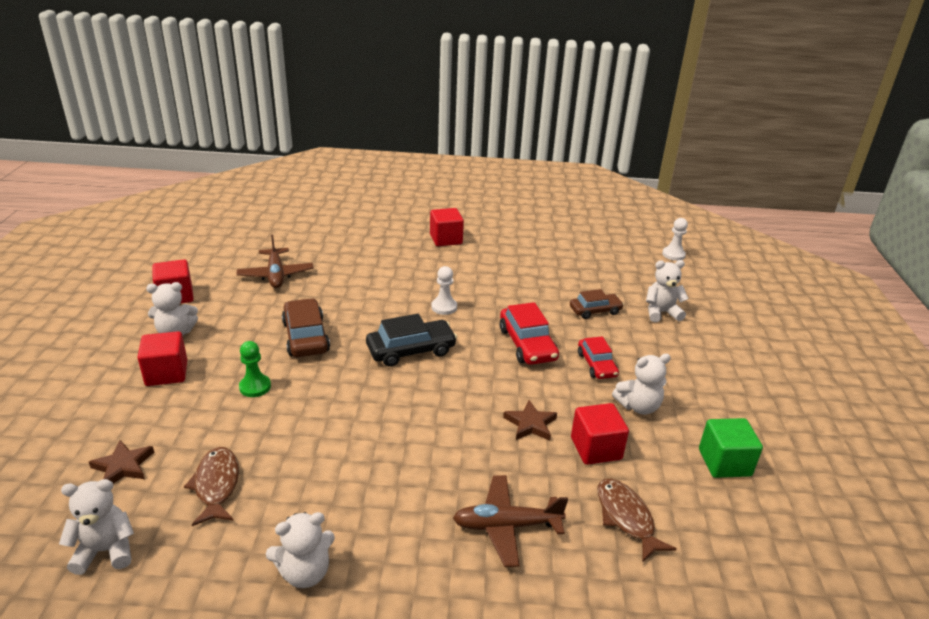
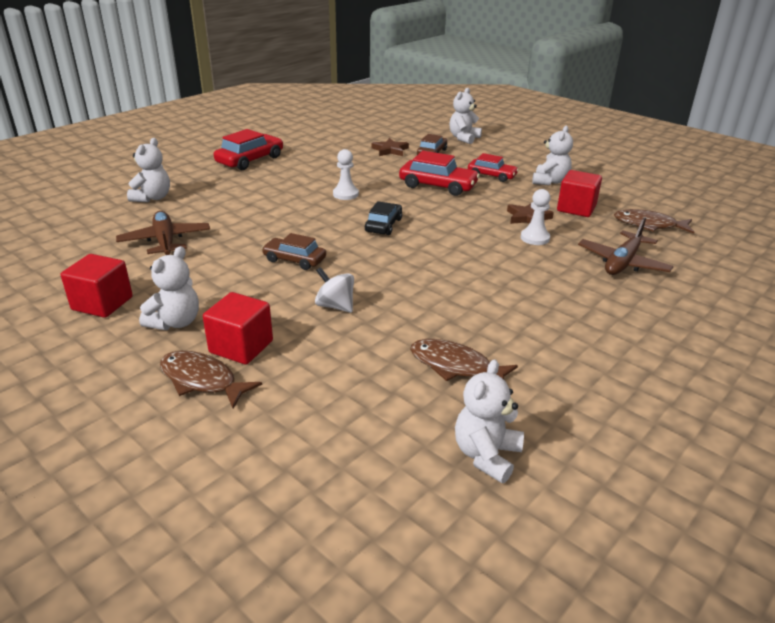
camera: 50 degrees left, 0 degrees up
brown star [89,440,154,484] -> brown star moved to [371,138,409,156]
brown plane [237,235,314,288] -> brown plane turned 135 degrees counterclockwise [116,211,210,255]
green pawn [239,341,271,397] -> white spinning top [315,267,354,313]
white teddy bear [266,512,335,588] -> white teddy bear moved to [127,138,170,202]
brown car [282,298,330,357] -> brown car [262,233,326,270], size x0.66
black car [366,314,457,367] -> black car [365,201,402,235], size x0.66
red cube [430,208,464,246] -> red car [214,129,283,170]
white pawn [662,218,688,261] -> white pawn moved to [521,189,551,245]
green cube [699,418,763,478] -> none
none -> brown fish [160,351,262,409]

